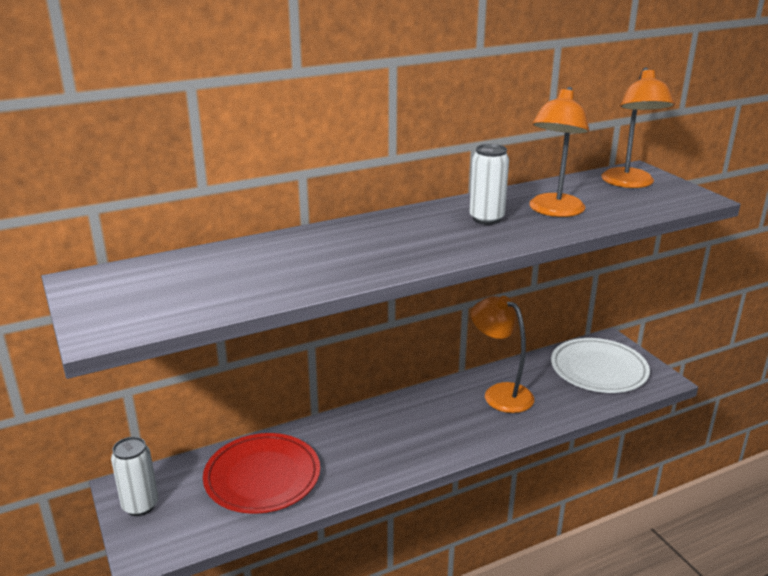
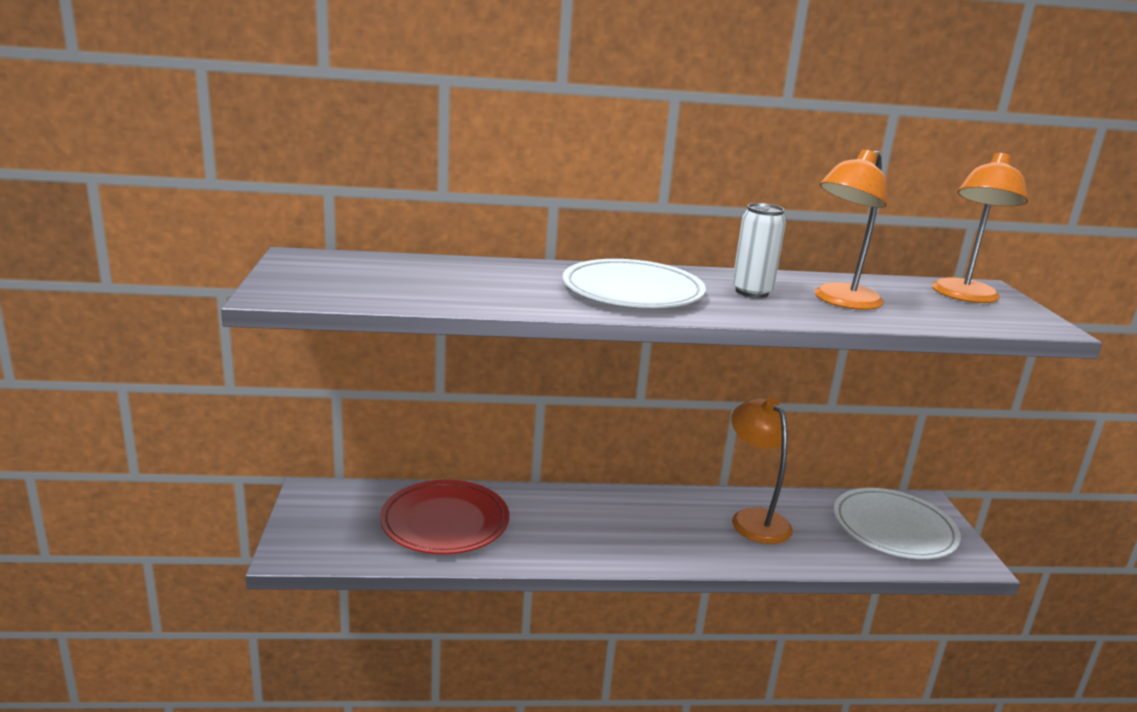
camera: 20 degrees right, 5 degrees down
white can [111,437,158,516] -> none
none -> white plate [563,259,706,308]

